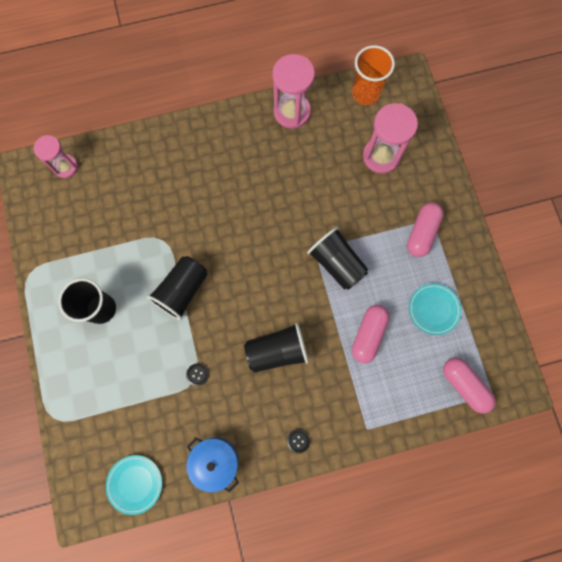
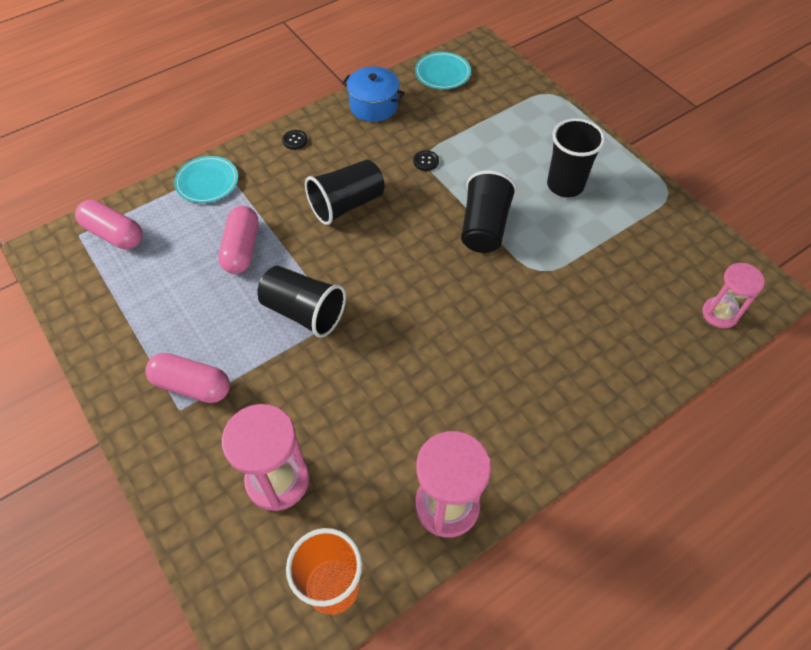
camera: 160 degrees right, 20 degrees down
pink capsule [407,203,444,257] -> pink capsule turned 75 degrees counterclockwise [145,353,230,403]
turquoise plate [409,283,461,335] -> turquoise plate moved to [174,156,238,203]

